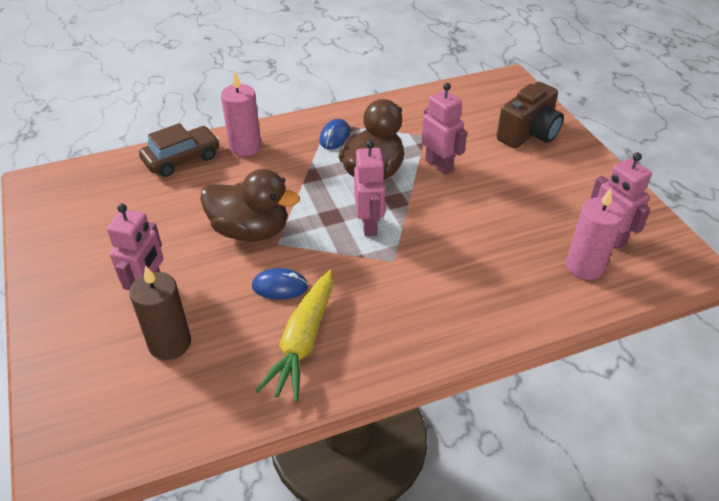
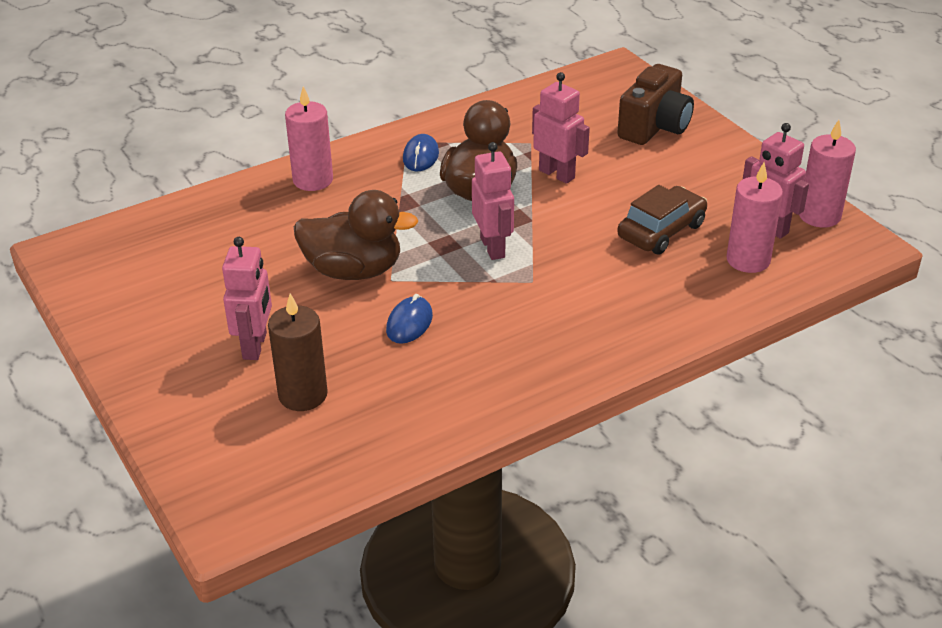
camera: 10 degrees left, 5 degrees down
brown car [139,123,220,177] -> brown car moved to [617,185,707,254]
blue mouse [252,268,308,300] -> blue mouse turned 60 degrees counterclockwise [386,294,433,344]
yellow carrot [255,270,333,402] -> none
none -> pink candle [799,120,856,228]

